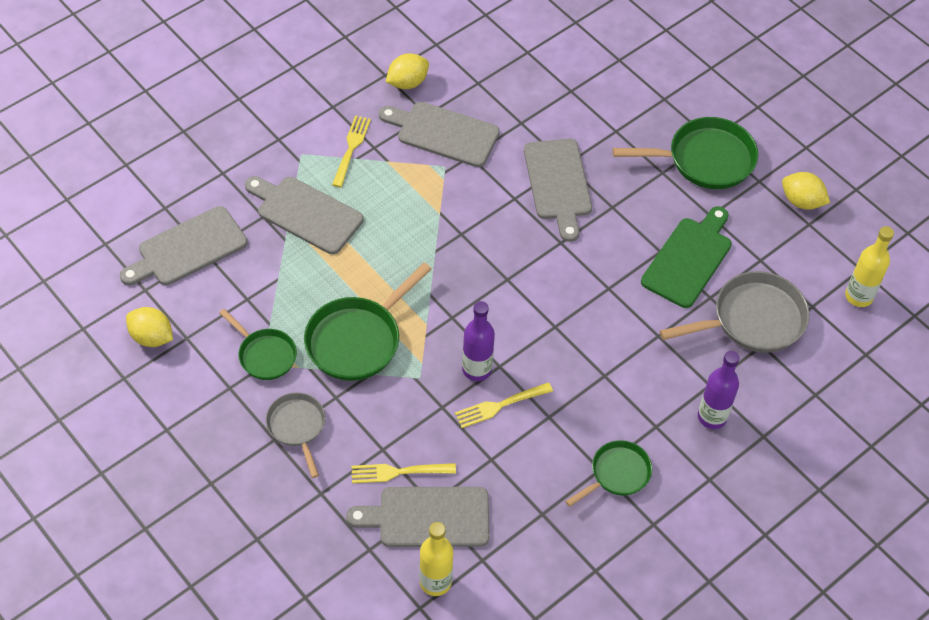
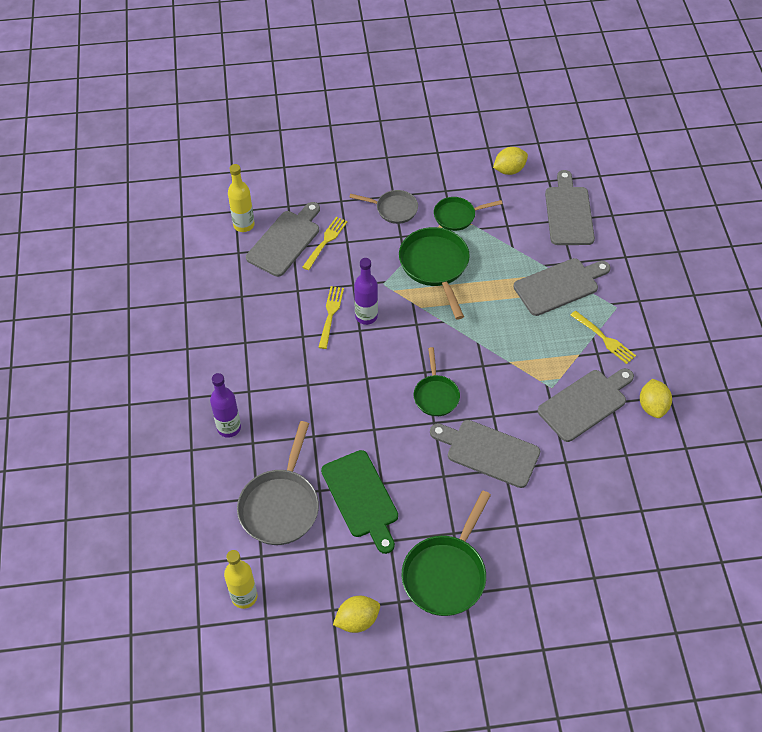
camera: 125 degrees right, 0 degrees up
green pan [565,440,652,507] -> green pan moved to [414,347,460,416]

